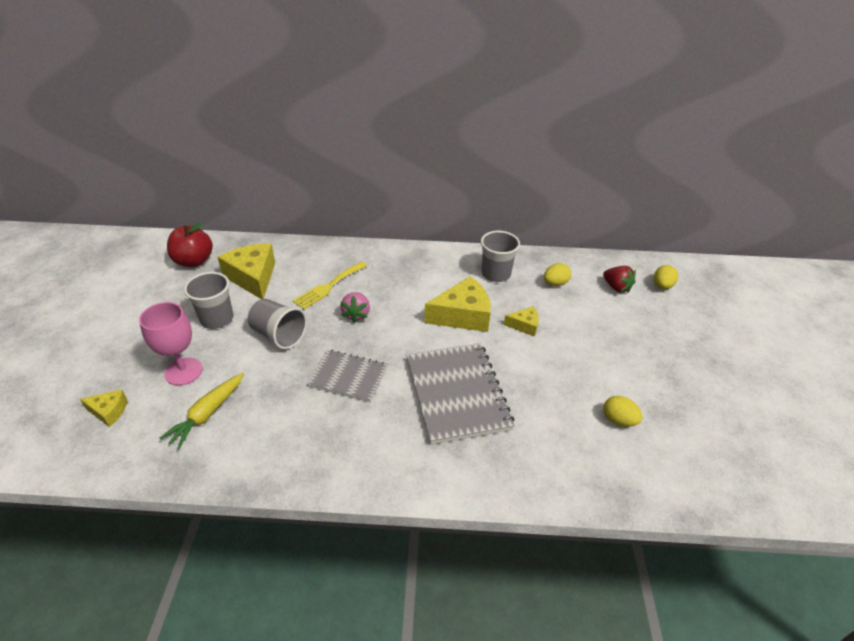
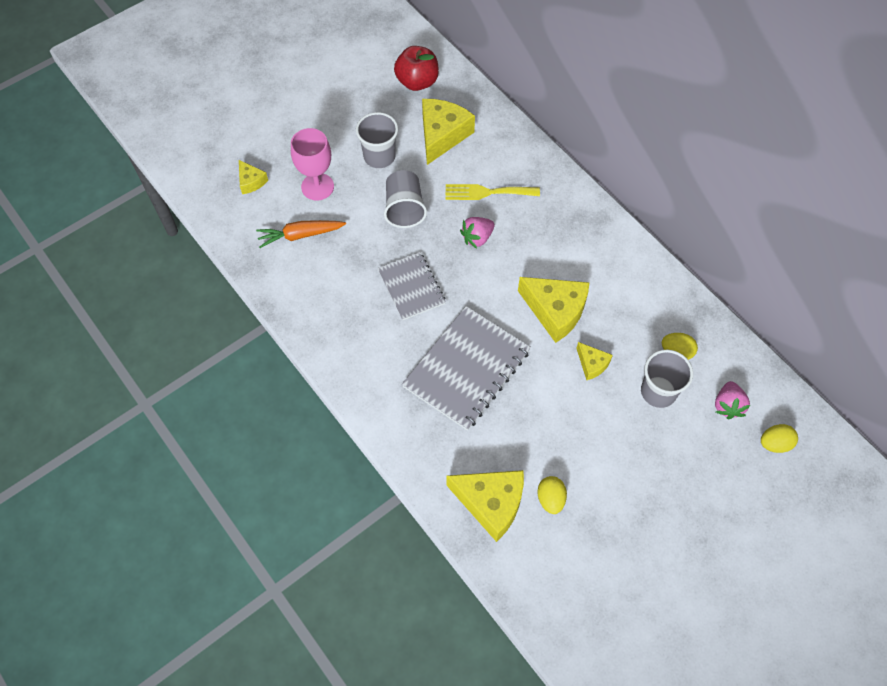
camera: 50 degrees right, 20 degrees up
yellow carrot [159,373,244,449] -> orange carrot [256,220,346,248]
grey cup [481,231,520,282] -> grey cup moved to [641,350,693,408]
red strawberry [603,266,636,293] -> pink strawberry [715,381,750,419]
none -> yellow cheese [447,470,524,542]

